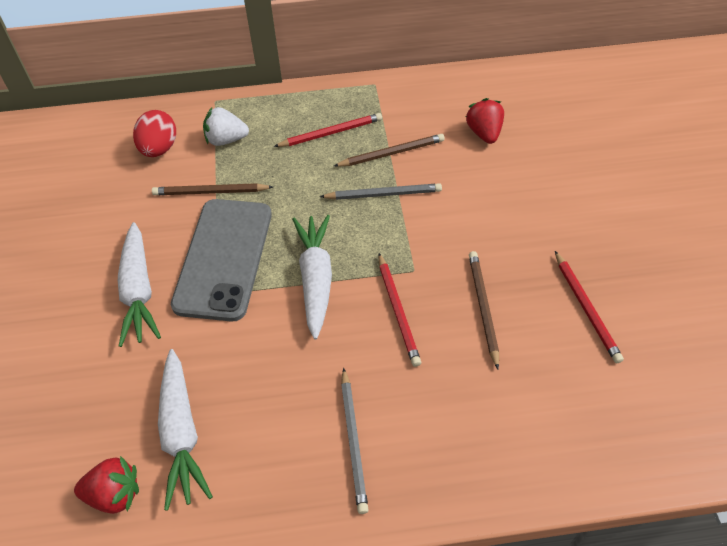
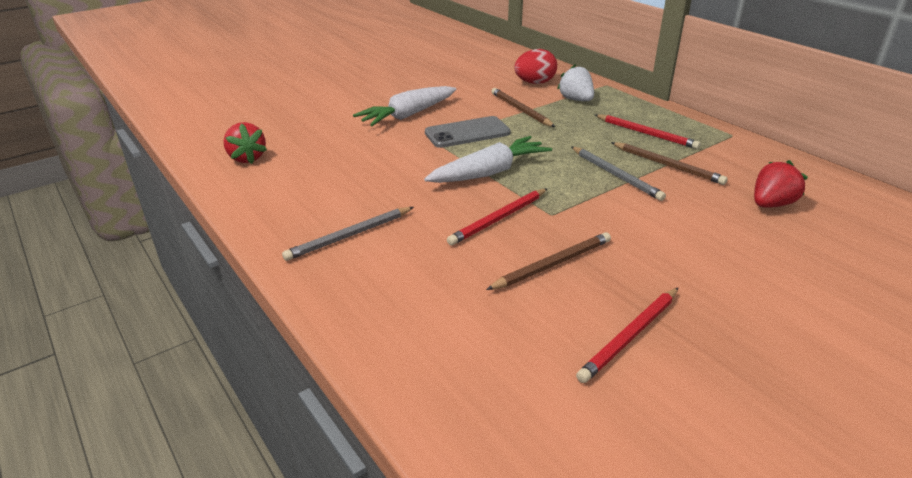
camera: 60 degrees right, 20 degrees down
white carrot [158,349,213,511] -> none
grey phone [171,199,272,322] -> grey phone [425,116,511,148], size x0.65

